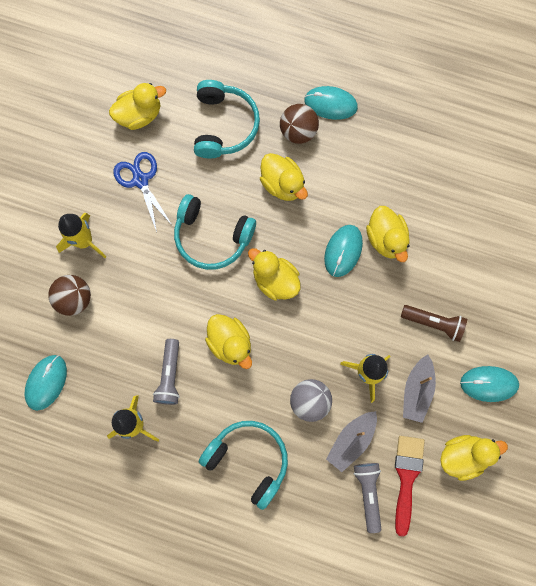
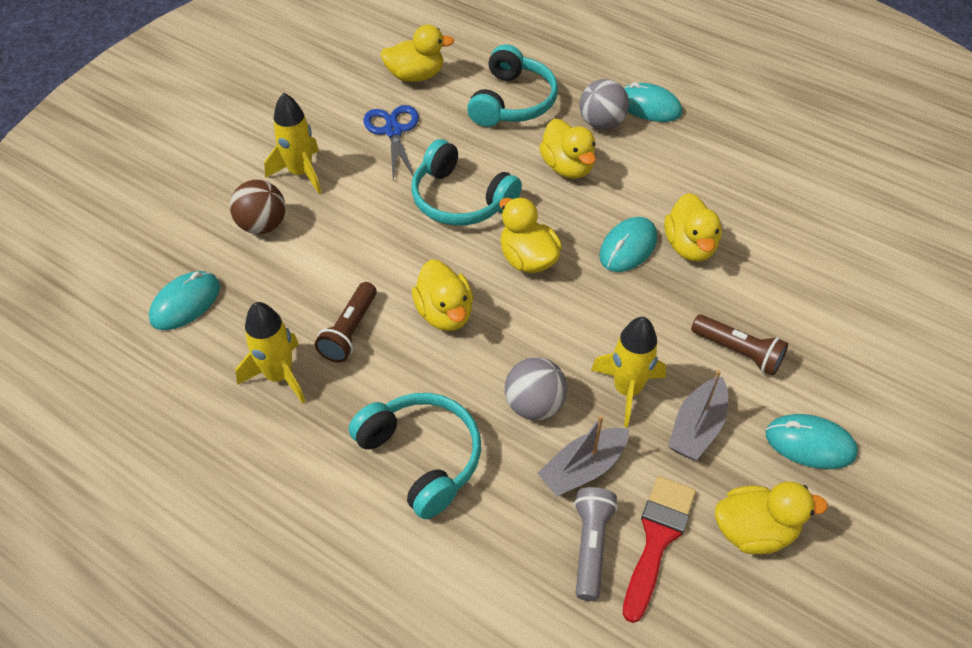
camera: 15 degrees right, 25 degrees down
grey flashlight [153,339,180,405] -> brown flashlight [315,282,377,363]
brown ball [280,104,319,144] -> grey ball [580,79,629,130]

